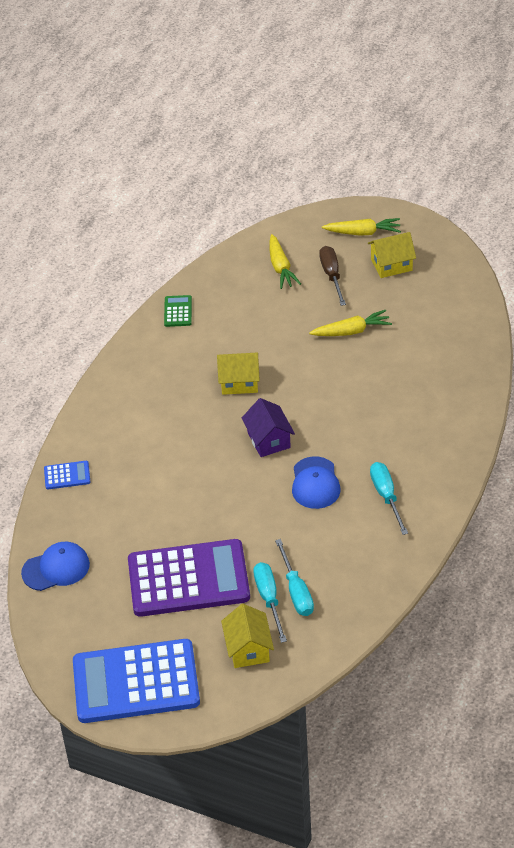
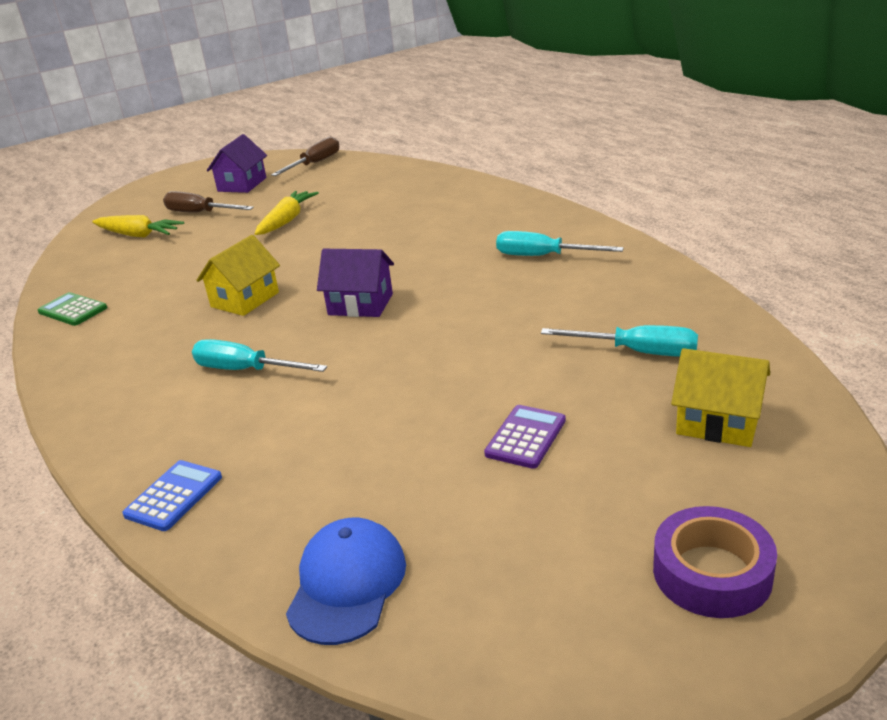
camera: 55 degrees left, 15 degrees down
blue calculator [73,639,200,723] -> purple tape [653,506,777,618]
purple calculator [128,539,250,617] -> purple calculator [484,405,566,469], size x0.41
turquoise screwdriver [253,562,287,643] -> turquoise screwdriver moved to [192,339,327,372]
blue cap [292,456,341,509] -> none
yellow carrot [322,218,401,236] -> none
yellow house [368,232,416,278] -> purple house [207,134,267,193]
none -> brown screwdriver [271,136,339,176]

